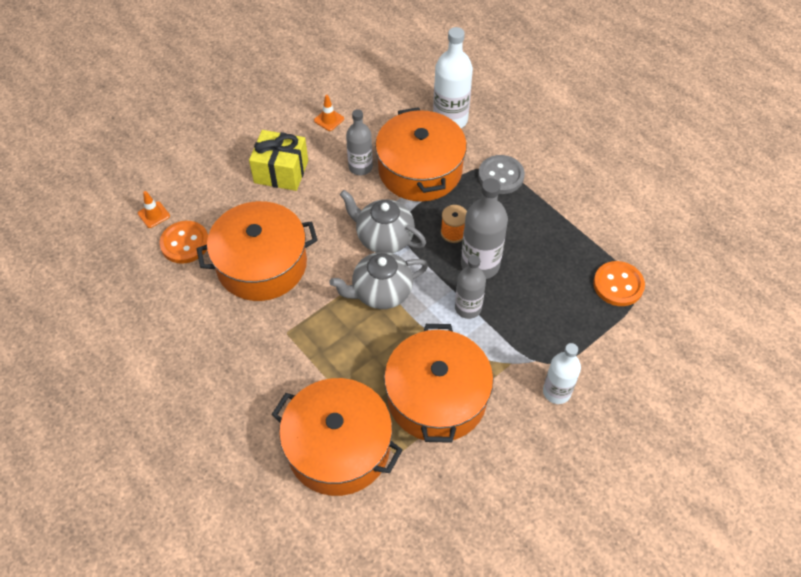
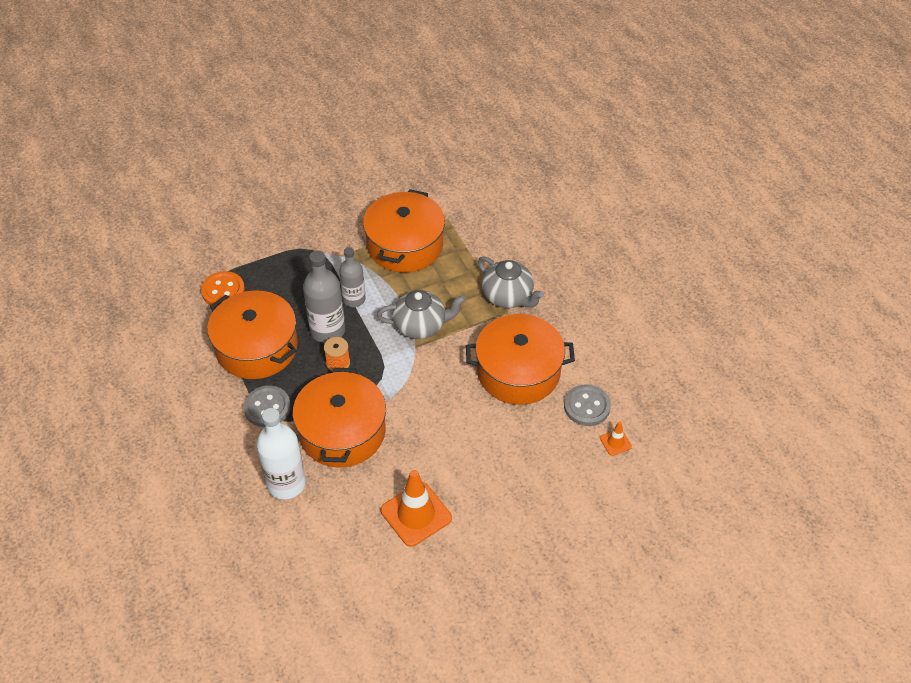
camera: 165 degrees left, 5 degrees down
orange button [159,221,208,264] -> grey button [564,384,611,426]
yellow gift [249,130,308,191] -> none
orange pot [271,378,403,496] -> orange pot moved to [207,290,298,379]
orange traffic cone [314,95,344,131] -> orange traffic cone [381,470,452,547], size x2.11
grey teapot [340,190,426,253] -> grey teapot moved to [478,256,544,308]
grey bottle [346,109,373,175] -> none
white bottle [543,343,581,404] -> none

